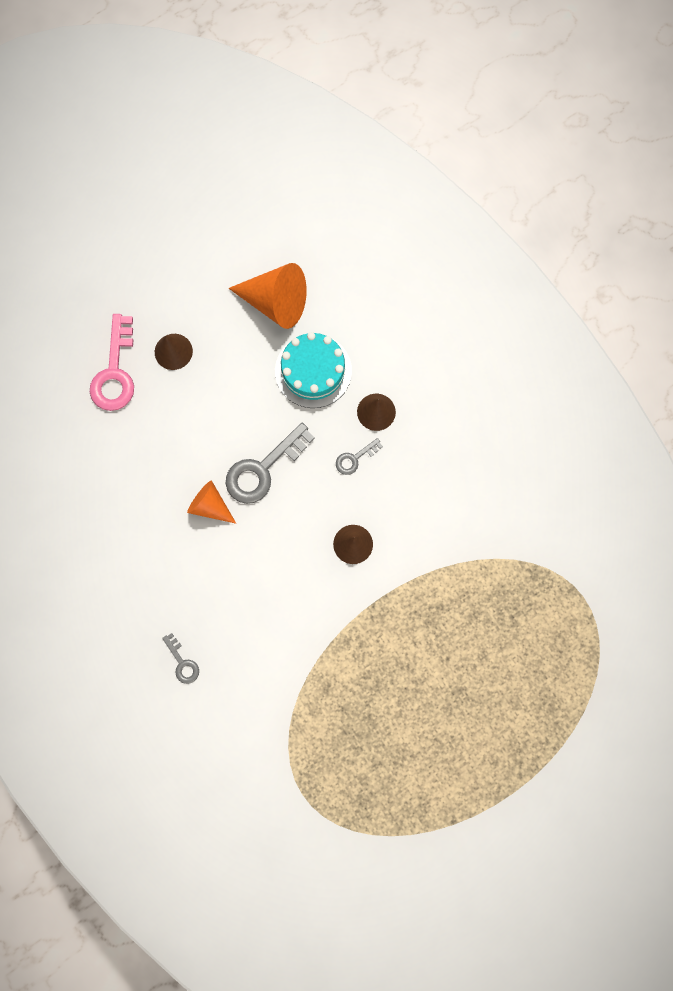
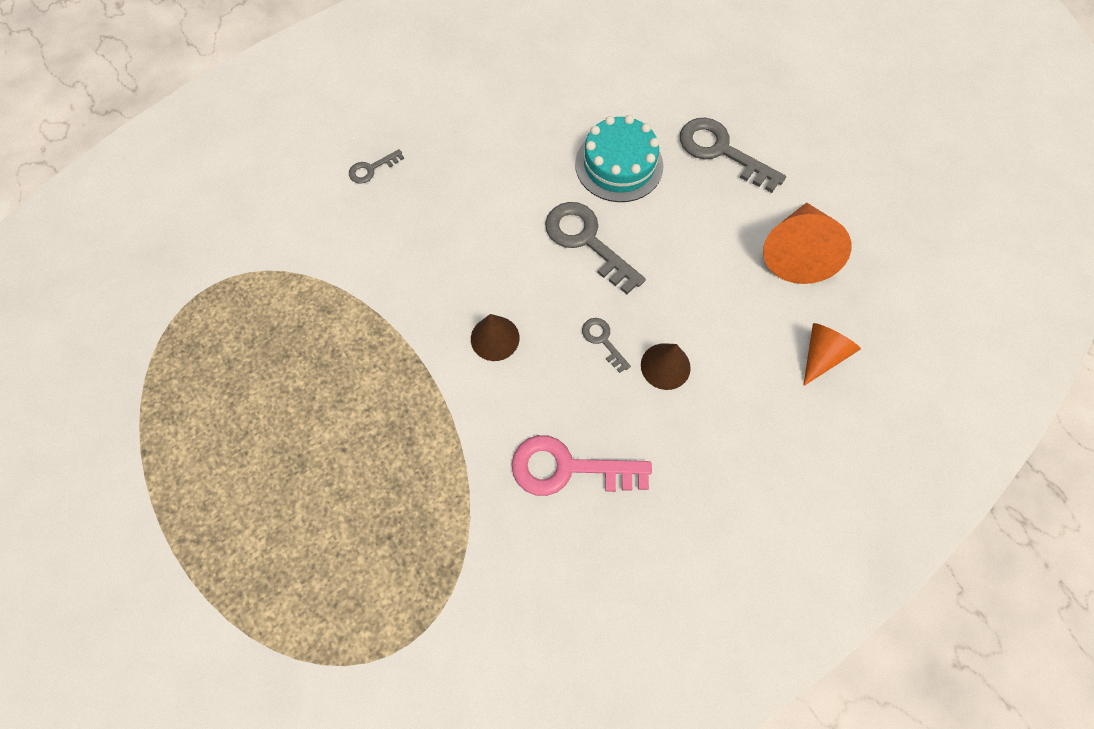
camera: 90 degrees right, 10 degrees down
pink key [90,314,134,411] -> pink key moved to [512,435,652,496]
brown cone [155,334,193,370] -> grey key [680,118,786,193]
orange cone [187,481,236,524] -> orange cone moved to [803,323,861,386]
turquoise cake [275,332,352,408] -> turquoise cake moved to [575,115,663,202]

